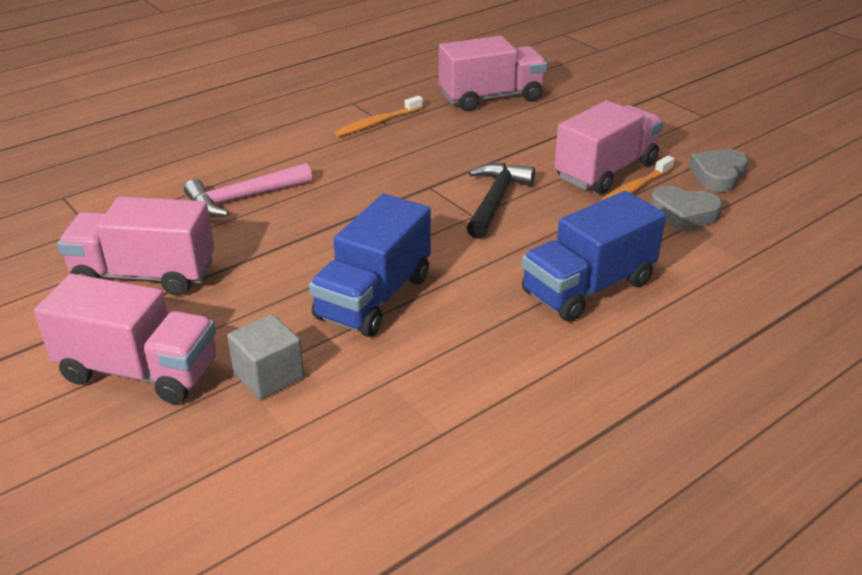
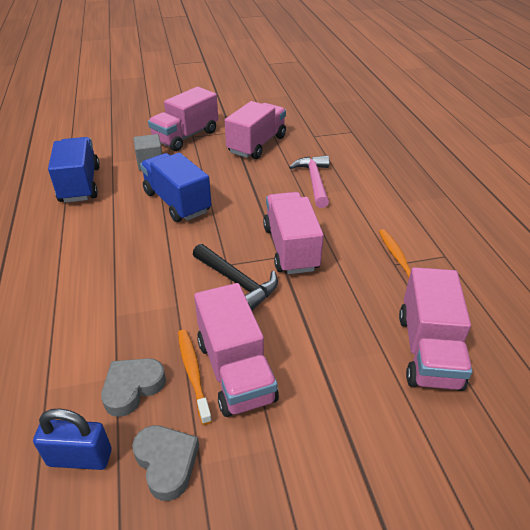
camera: 115 degrees right, 5 degrees up
blue truck [522,191,666,322] -> blue truck moved to [48,137,100,203]
none -> blue padlock [33,408,112,470]
none -> pink truck [263,192,324,274]

